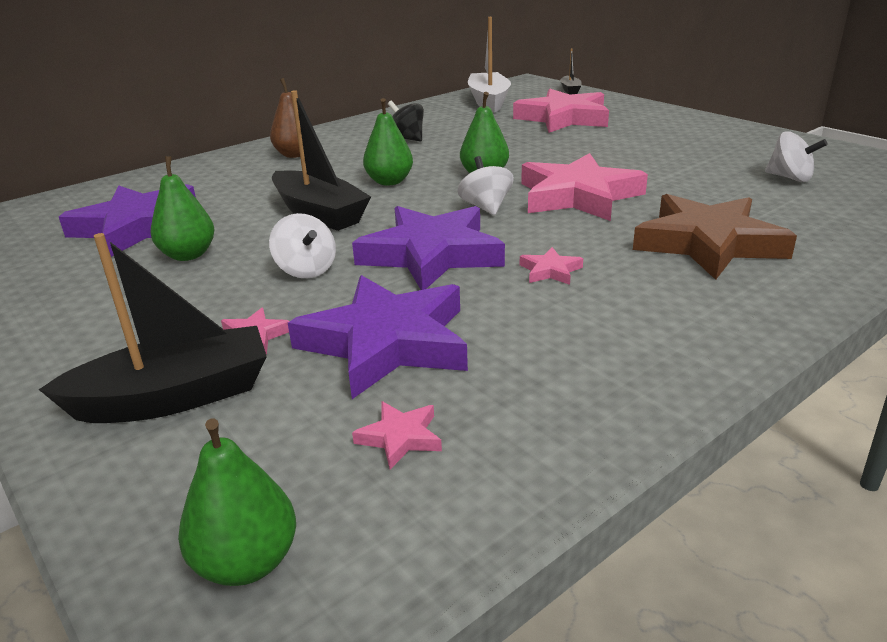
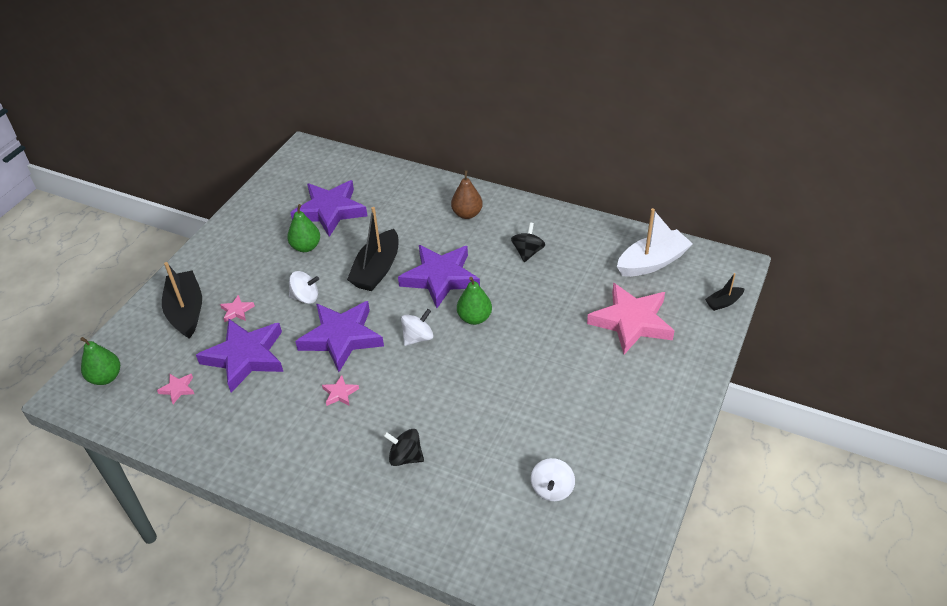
camera: 65 degrees right, 15 degrees up
black boat [39,233,267,423] -> black boat turned 150 degrees counterclockwise [162,262,202,339]
white spinning top [269,213,336,278] -> white spinning top turned 120 degrees counterclockwise [289,271,319,304]
green pear [363,98,413,186] -> purple star [398,245,480,308]
pink star [521,153,648,221] -> none
brown star [633,194,797,280] -> black spinning top [383,429,424,466]

